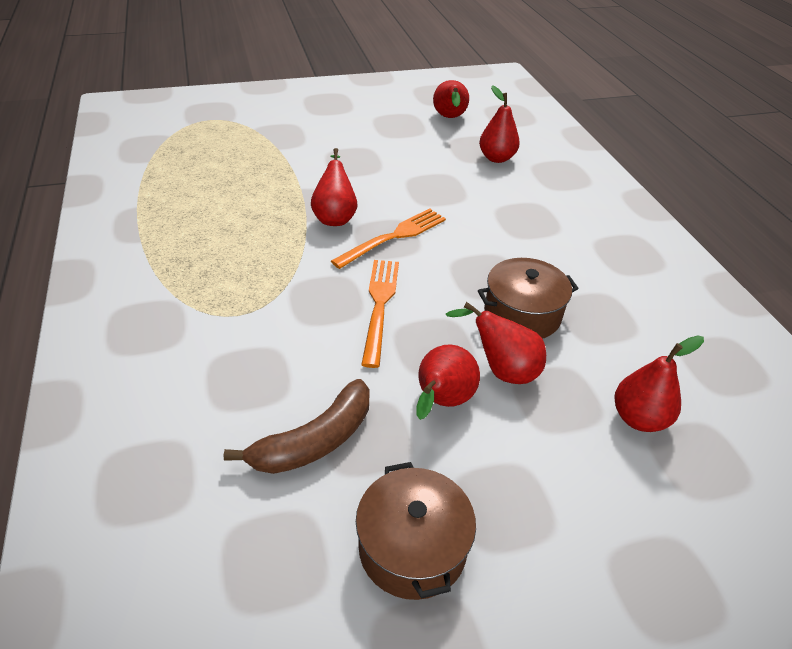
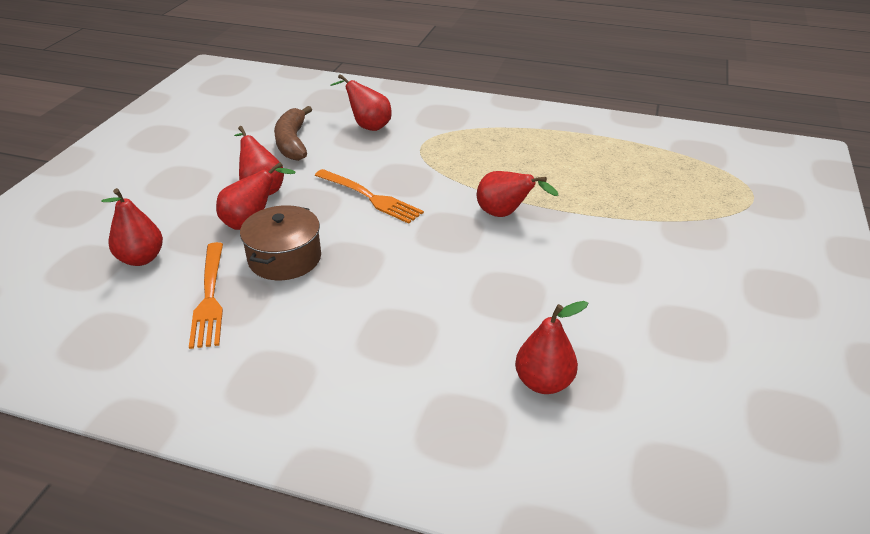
camera: 125 degrees right, 5 degrees down
orange fork [331,208,446,269] -> orange fork moved to [189,242,223,349]
brown pot [356,462,476,600] -> none
red pear [433,80,469,118] -> red pear moved to [330,74,391,131]

